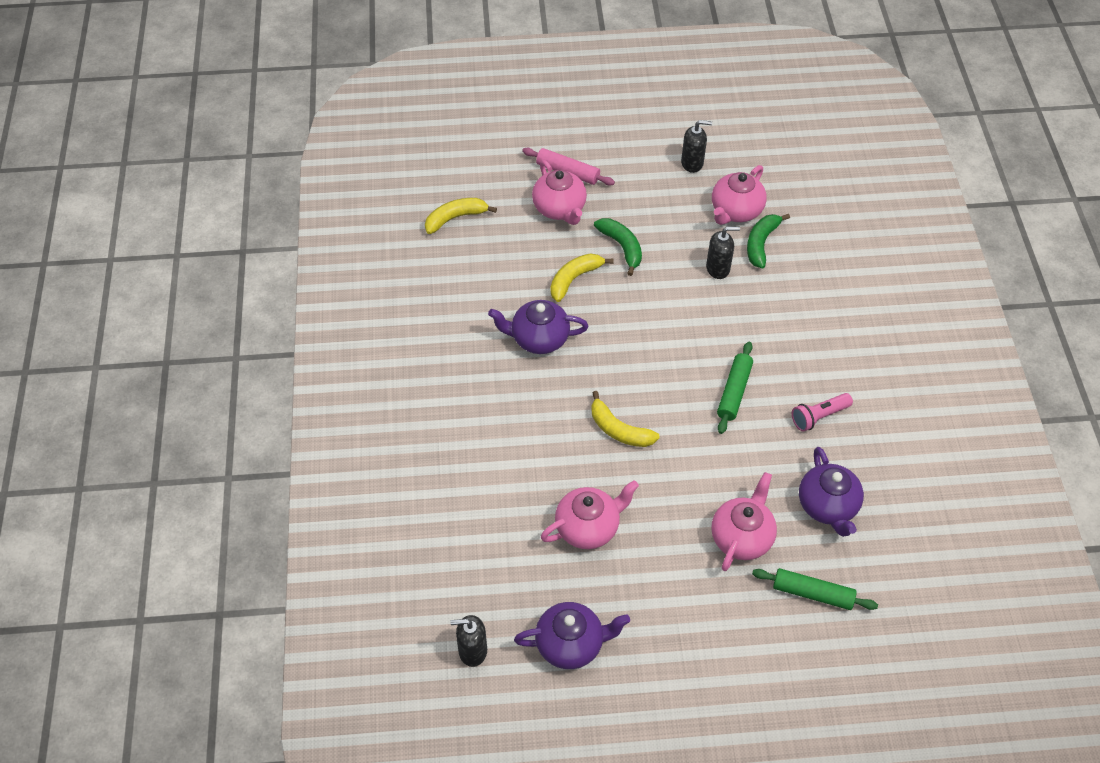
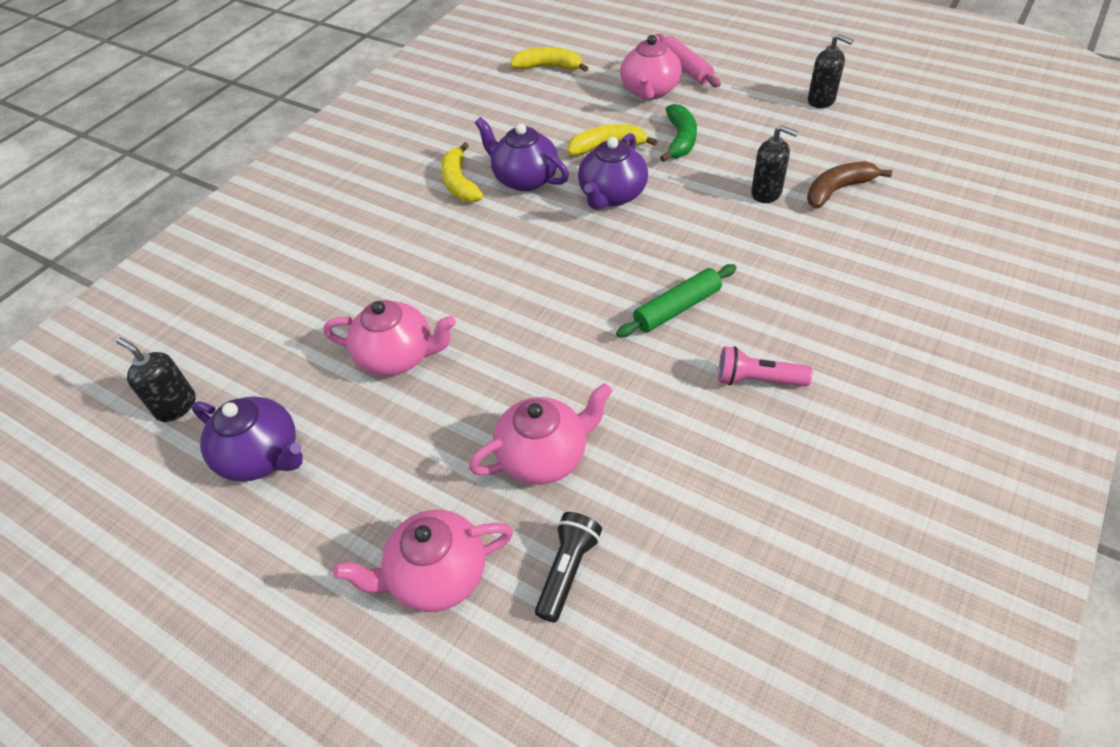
camera: 40 degrees right, 5 degrees down
yellow banana [591,391,660,447] -> yellow banana moved to [441,142,484,202]
pink teapot [712,165,767,225] -> pink teapot moved to [333,510,513,612]
green banana [747,214,790,268] -> brown banana [807,161,892,209]
green rolling pin [752,568,878,610] -> black flashlight [535,512,602,622]
purple teapot [799,447,864,537] -> purple teapot moved to [578,133,648,210]

